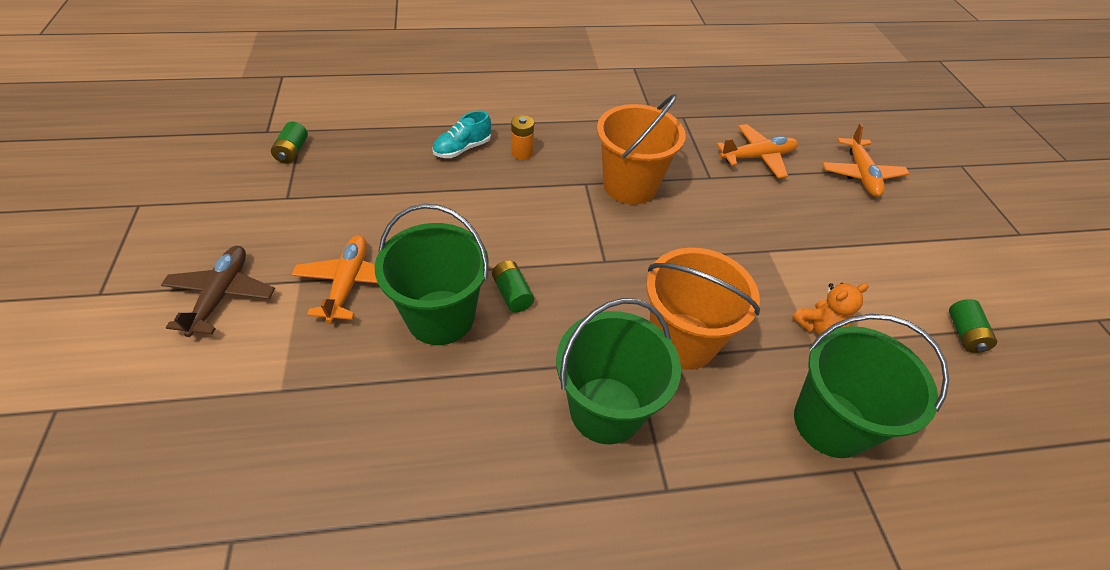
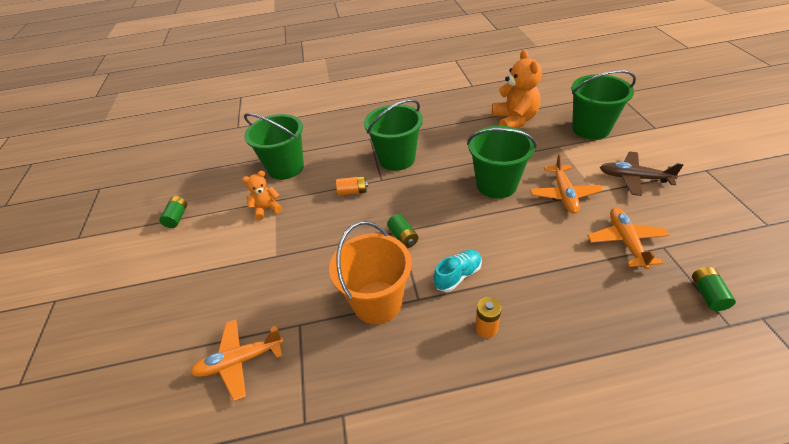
camera: 175 degrees left, 5 degrees down
brown plane [161,246,275,337] -> brown plane turned 105 degrees clockwise [600,152,683,196]
turquoise shoe [432,111,491,158] -> turquoise shoe moved to [434,250,482,292]
green battery [492,260,534,312] -> green battery moved to [387,214,418,248]
orange bucket [646,248,760,370] -> orange battery [336,176,368,196]
orange plane [822,123,909,197] -> orange plane moved to [587,208,669,270]
none -> orange teddy bear [492,50,542,128]
none -> green bucket [571,70,636,140]

